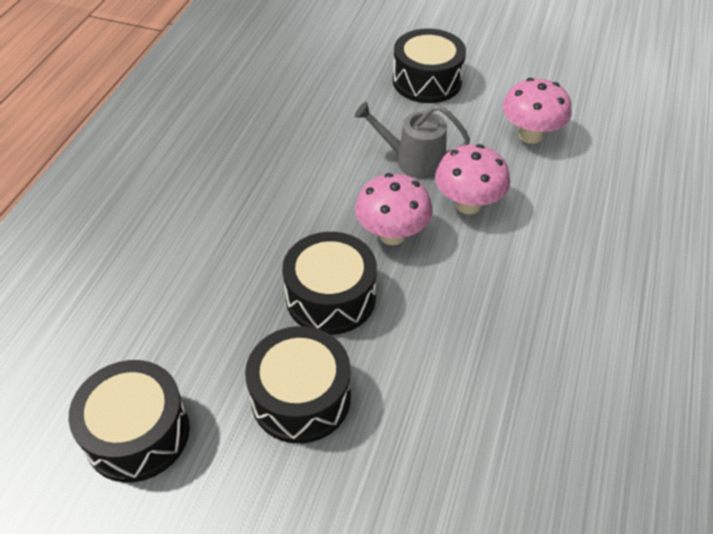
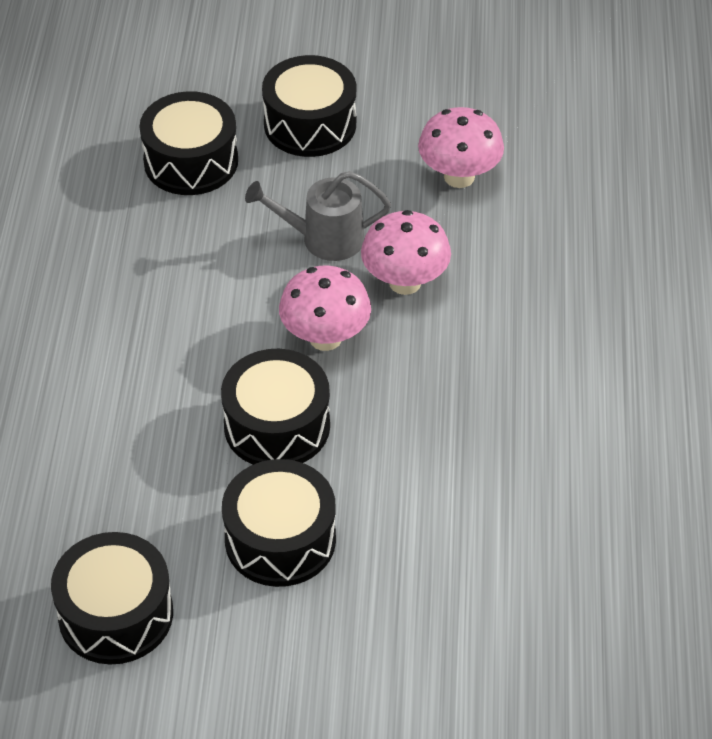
camera: 15 degrees left, 0 degrees up
none -> black drum [139,91,238,195]

